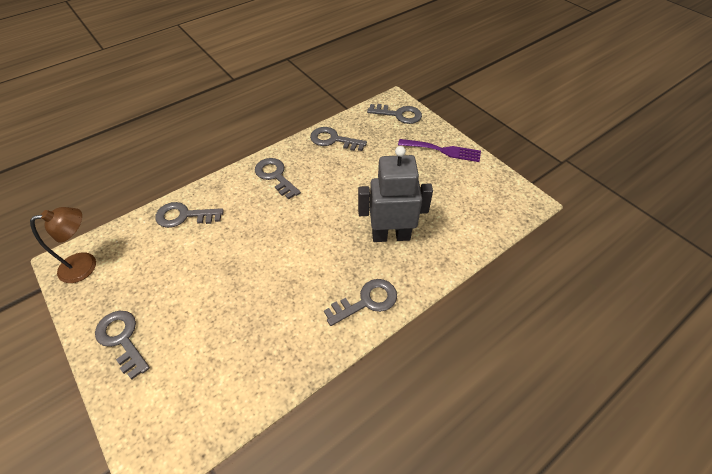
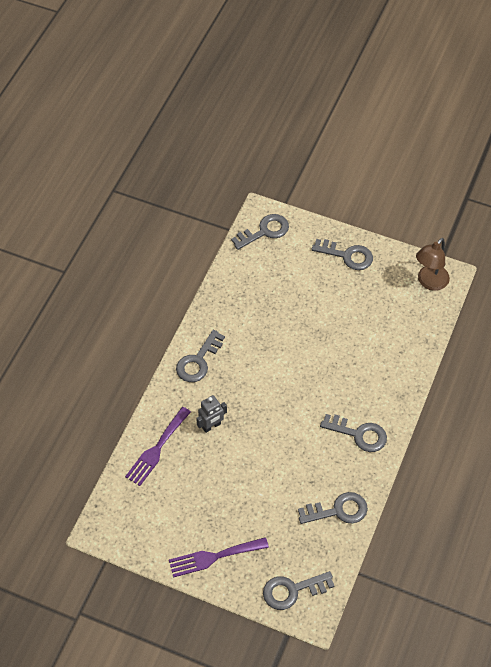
camera: 150 degrees right, 5 degrees up
grey key [155,202,224,228] -> grey key moved to [231,214,289,250]
grey robot [358,146,433,242] -> grey robot [196,395,227,433], size x0.51
none -> purple fork [125,407,191,486]

